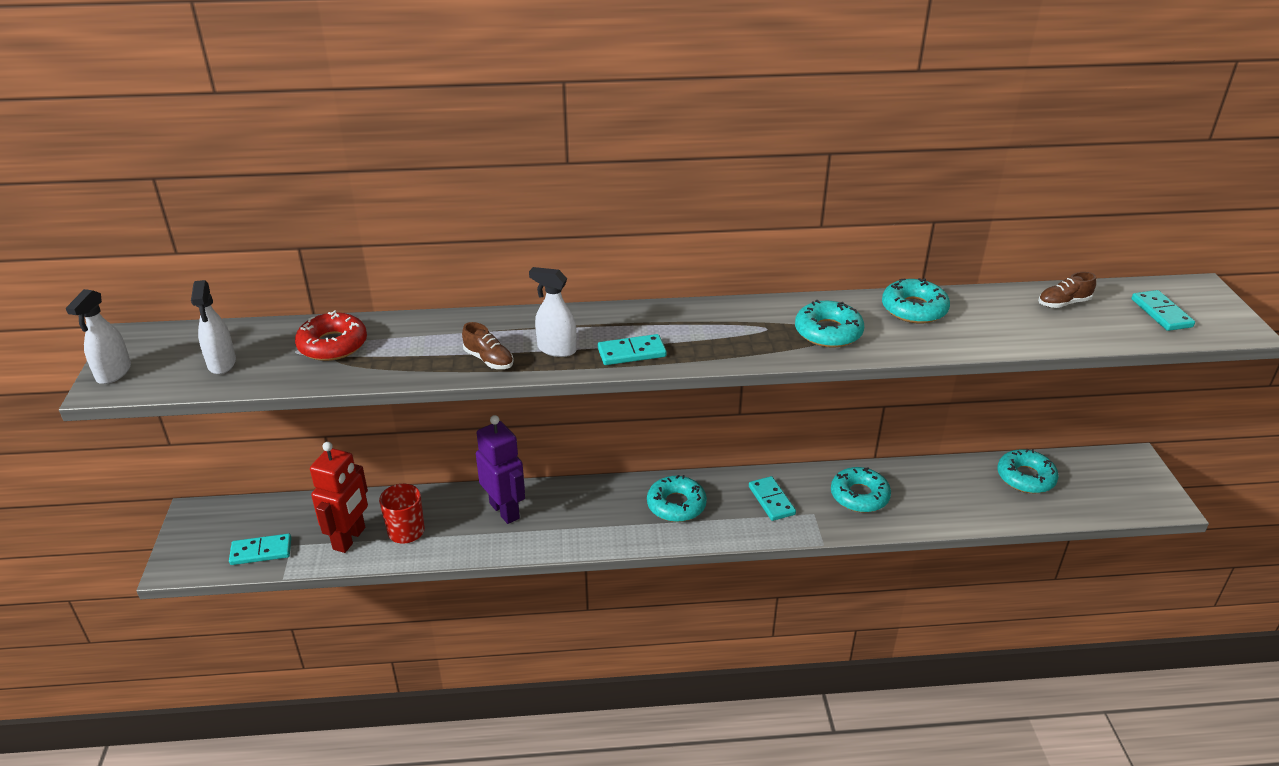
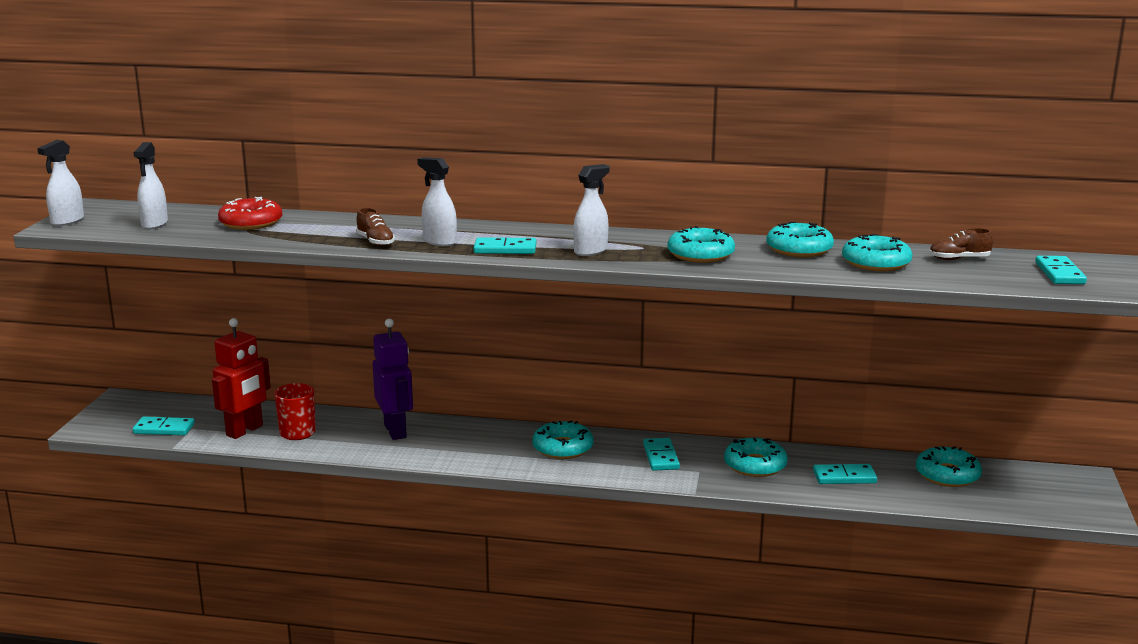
camera: 15 degrees right, 15 degrees down
none -> white spray bottle [573,164,610,256]
none -> turquoise domino [813,464,877,484]
none -> turquoise donut [842,234,912,271]

